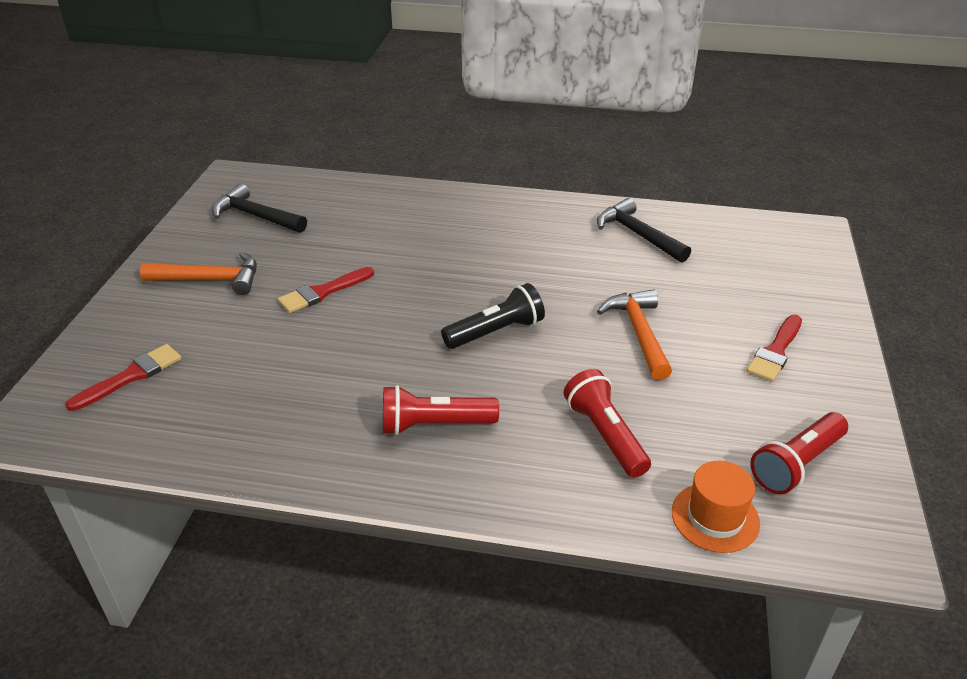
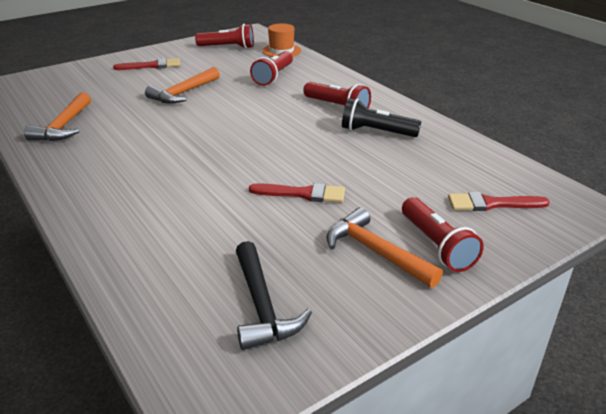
camera: 135 degrees left, 5 degrees down
black flashlight [441,283,545,349] -> black flashlight moved to [342,98,421,137]
black hammer [597,198,691,263] -> orange hammer [24,92,91,141]
none -> red flashlight [402,197,484,272]

